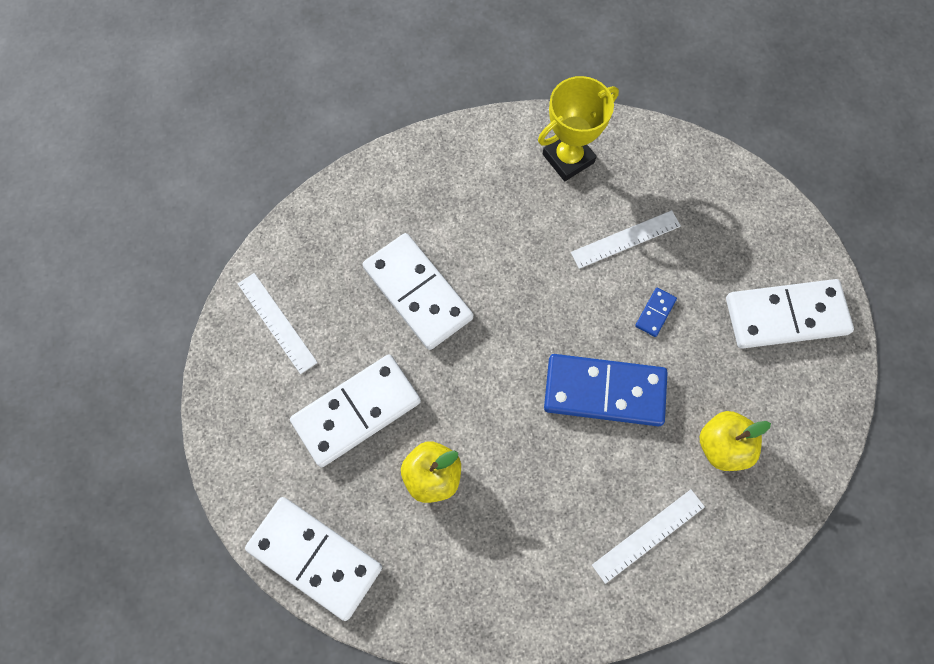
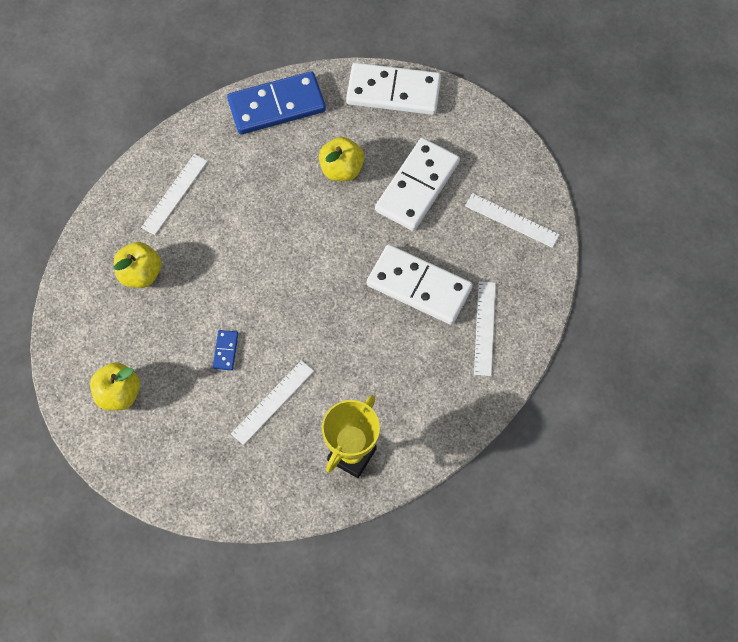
camera: 155 degrees right, 5 degrees down
blue domino [544,354,668,427] -> blue domino moved to [227,71,326,134]
white domino [726,279,854,349] -> yellow apple [90,362,140,411]
none -> white ruler [474,281,496,376]

